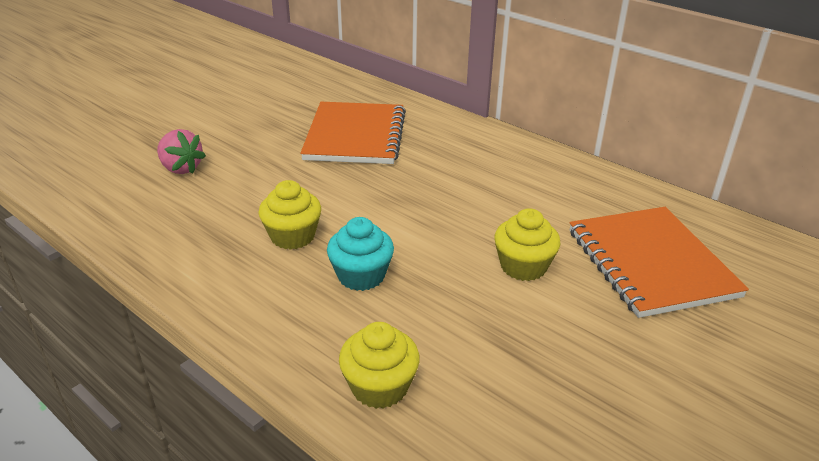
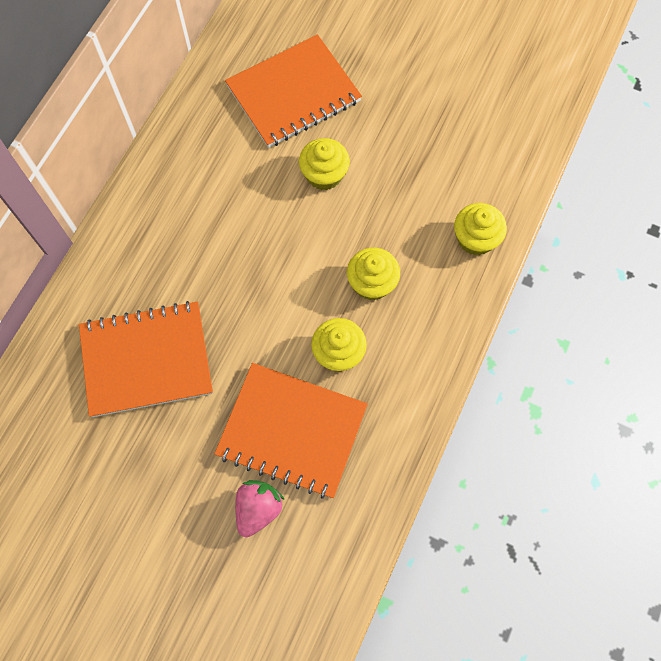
camera: 105 degrees left, 35 degrees up
turquoise cupcake [327,217,394,291] -> yellow cupcake [347,248,400,300]
none -> orange notebook [214,363,368,499]

